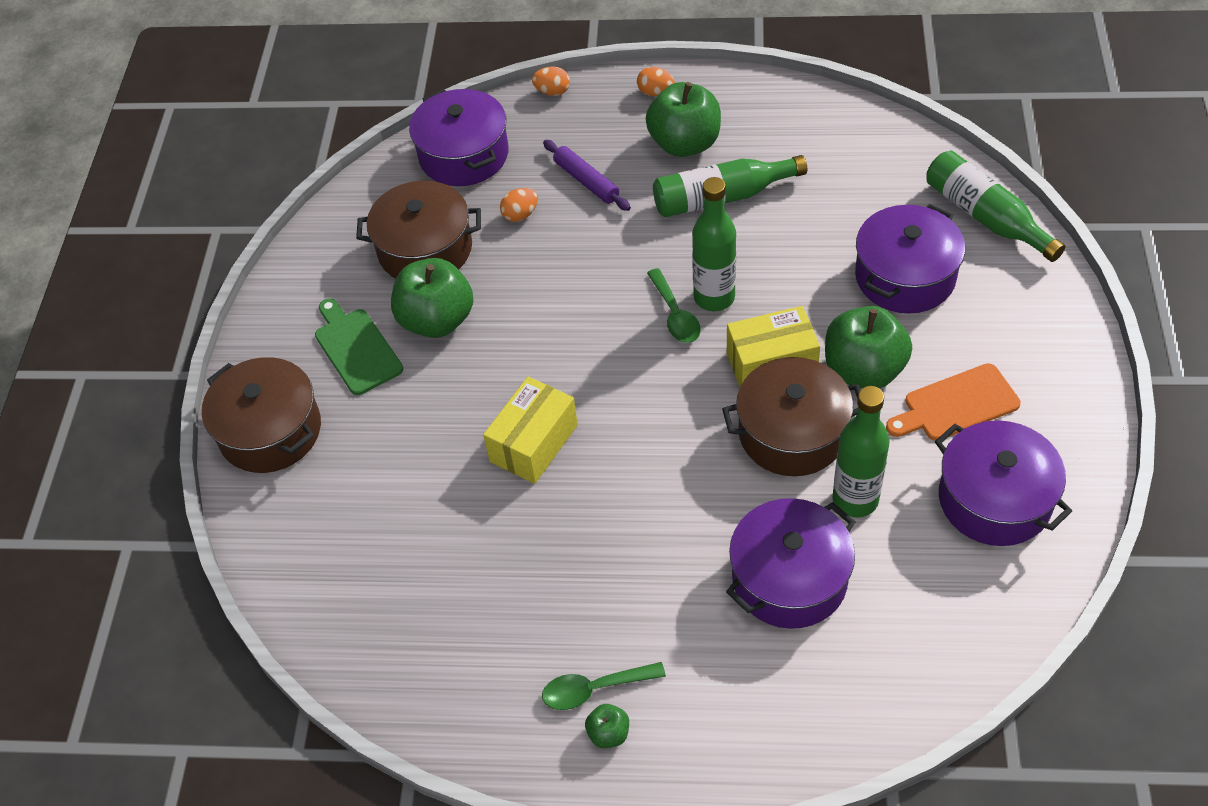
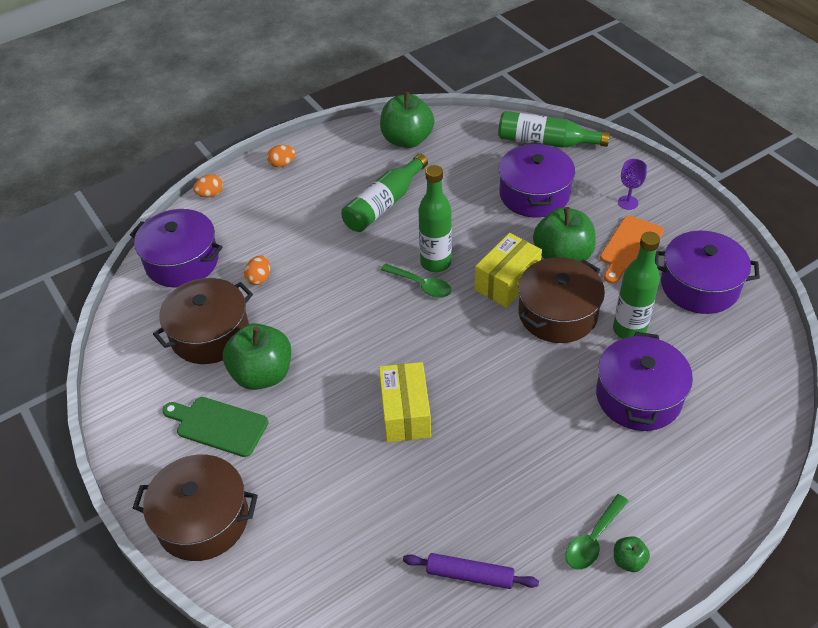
camera: 40 degrees left, 5 degrees down
purple rolling pin [543,140,631,211] -> purple rolling pin moved to [403,553,539,589]
green apple [646,82,721,157] -> green apple moved to [380,92,434,148]
none -> purple goblet [618,159,647,210]

